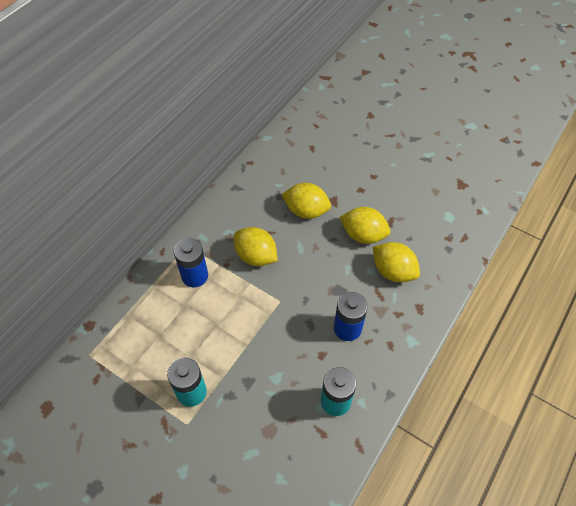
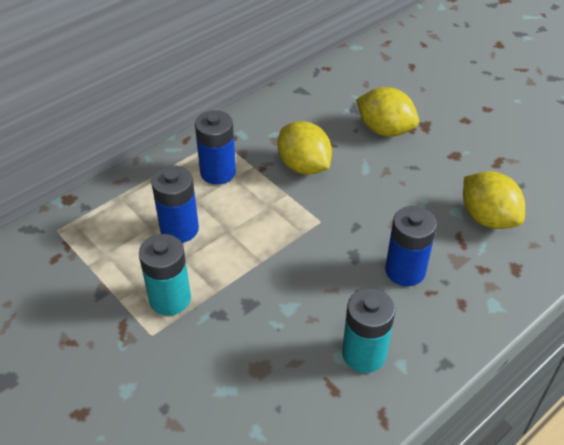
camera: 15 degrees right, 10 degrees down
yellow lemon [340,207,390,244] -> none
none -> blue battery [151,166,199,243]

